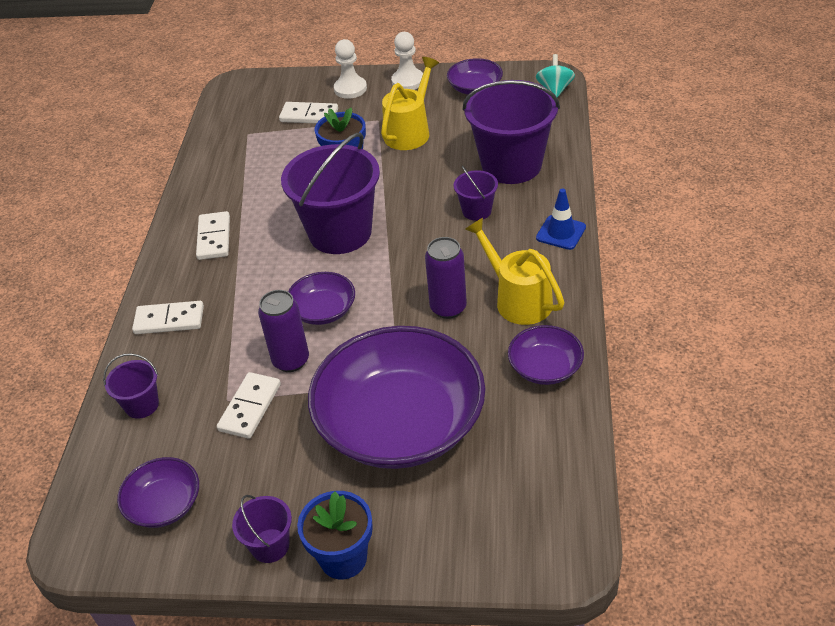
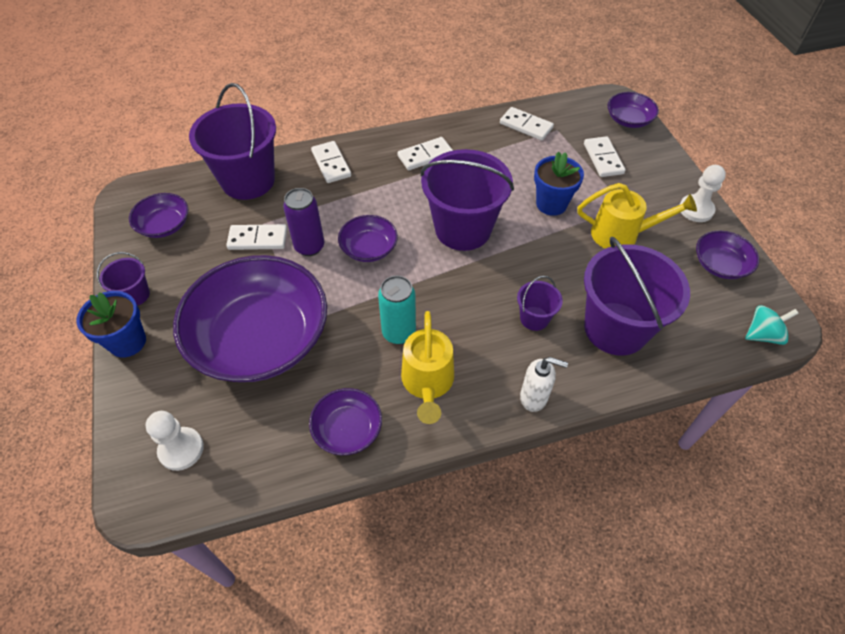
camera: 65 degrees right, 10 degrees up
purple bucket [103,353,159,419] -> purple bucket [189,83,276,200], size x2.15
white pawn [334,39,367,99] -> white pawn moved to [146,411,204,471]
purple can [425,237,467,319] -> turquoise can [378,276,416,344]
yellow watering can [465,218,565,325] -> yellow watering can turned 150 degrees clockwise [401,311,454,424]
blue traffic cone [536,189,586,250] -> white soap dispenser [520,357,568,412]
none -> white domino [500,107,554,140]
none -> purple bowl [607,92,659,128]

